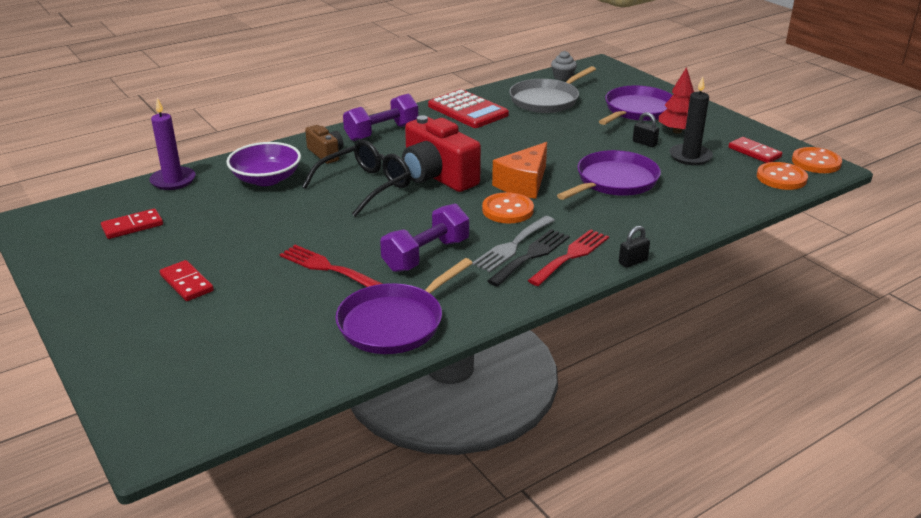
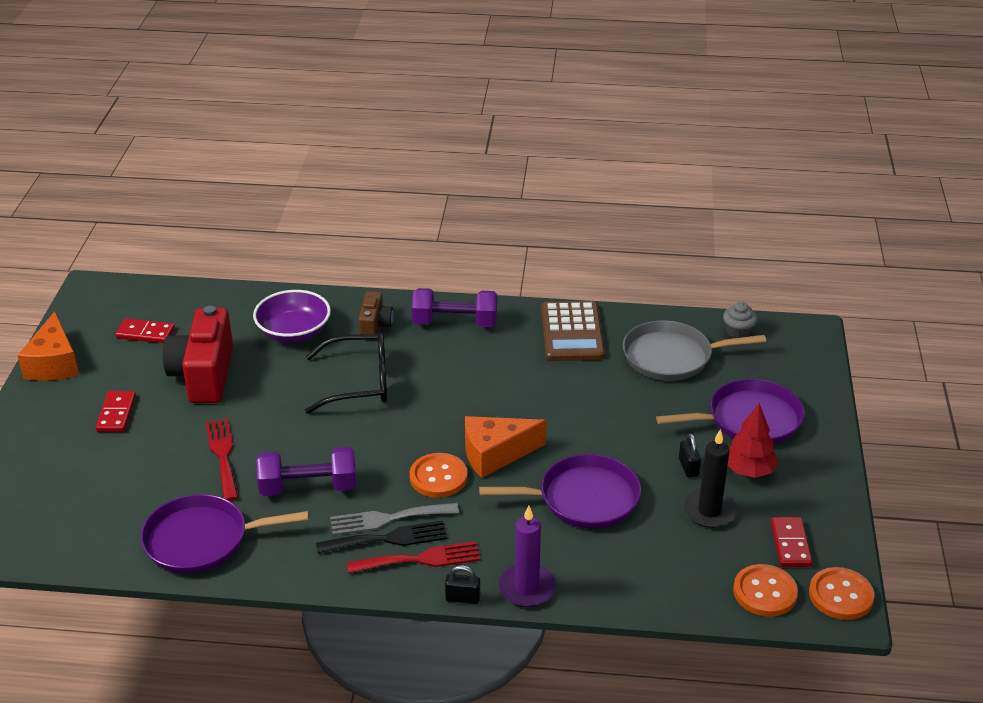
camera: 40 degrees right, 5 degrees up
purple candle [149,98,196,190] -> purple candle moved to [498,505,556,607]
red camera [402,115,481,192] -> red camera moved to [163,306,233,403]
red calculator [428,89,509,128] -> brown calculator [541,301,605,361]
none -> orange cheese [17,311,79,381]

